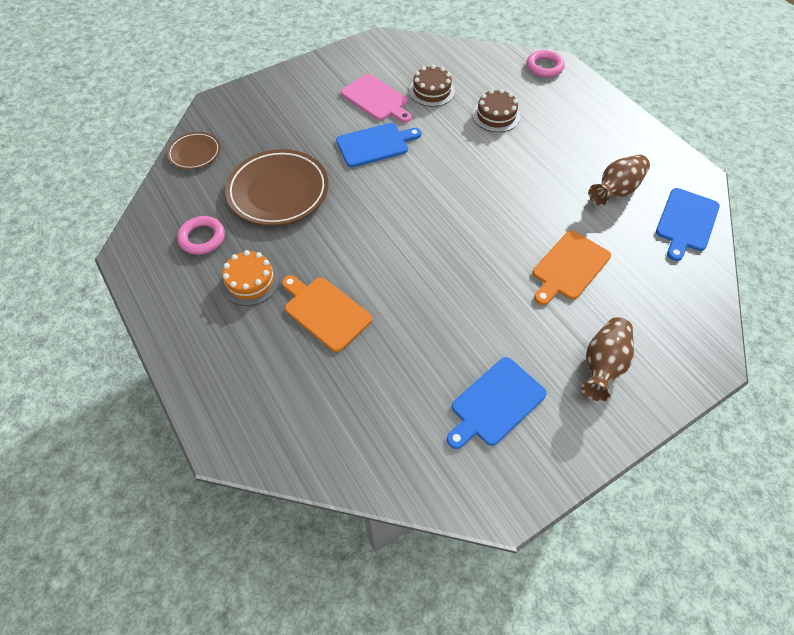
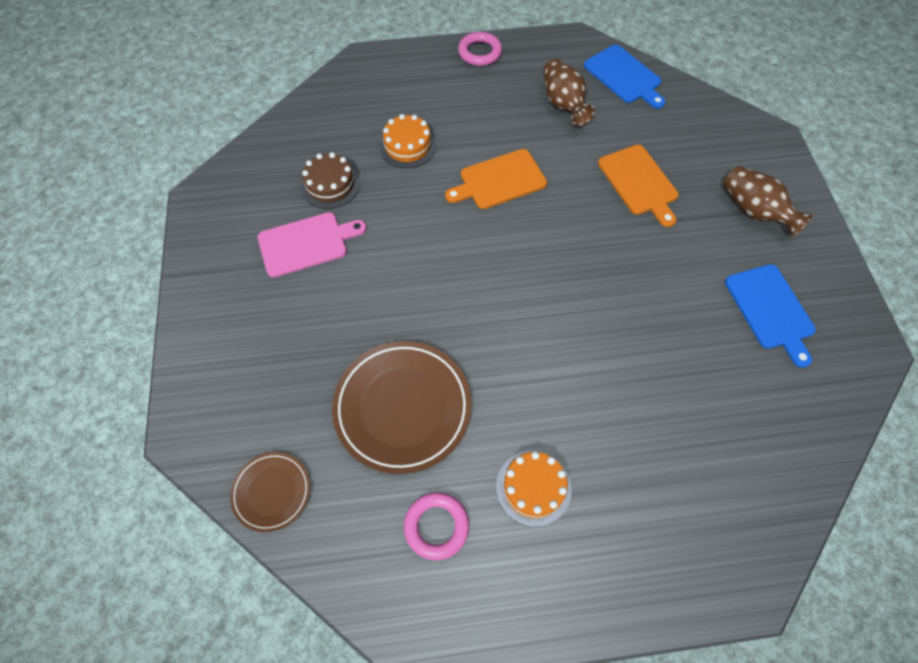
camera: 65 degrees left, 5 degrees up
orange cutting board [282,275,372,352] -> orange cutting board moved to [445,149,547,209]
blue cutting board [336,123,422,167] -> none
brown cake [472,89,520,132] -> orange cake [379,114,436,168]
pink ring [527,50,565,78] -> pink ring moved to [458,32,502,66]

